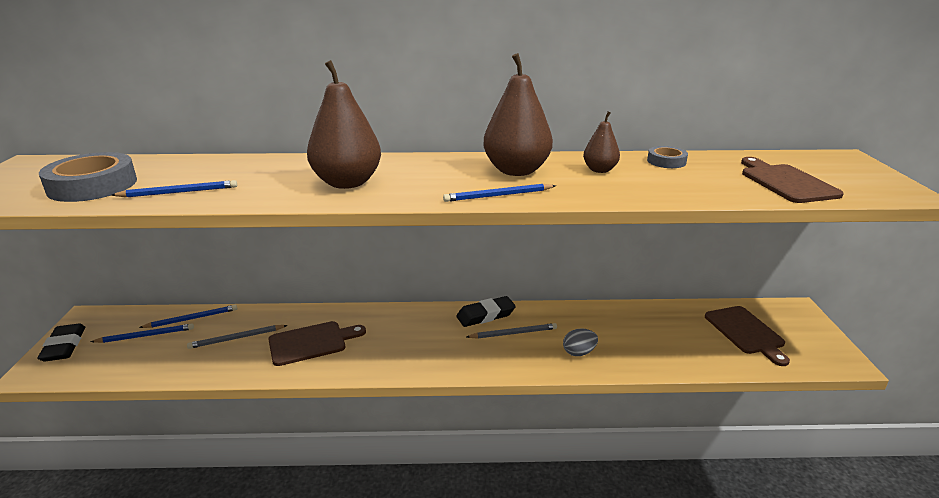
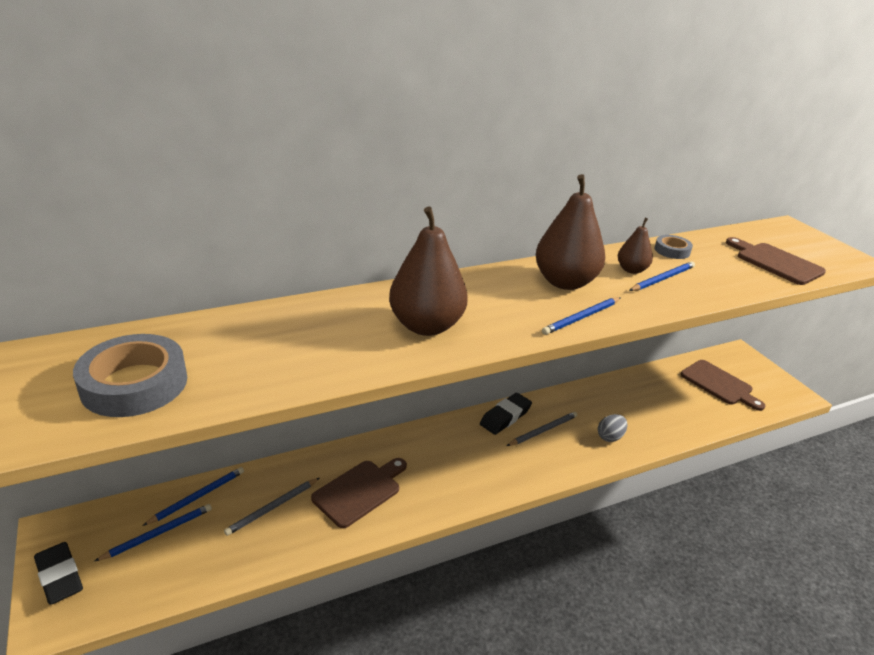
camera: 25 degrees left, 5 degrees up
blue pencil [111,180,237,197] -> blue pencil moved to [629,261,695,291]

